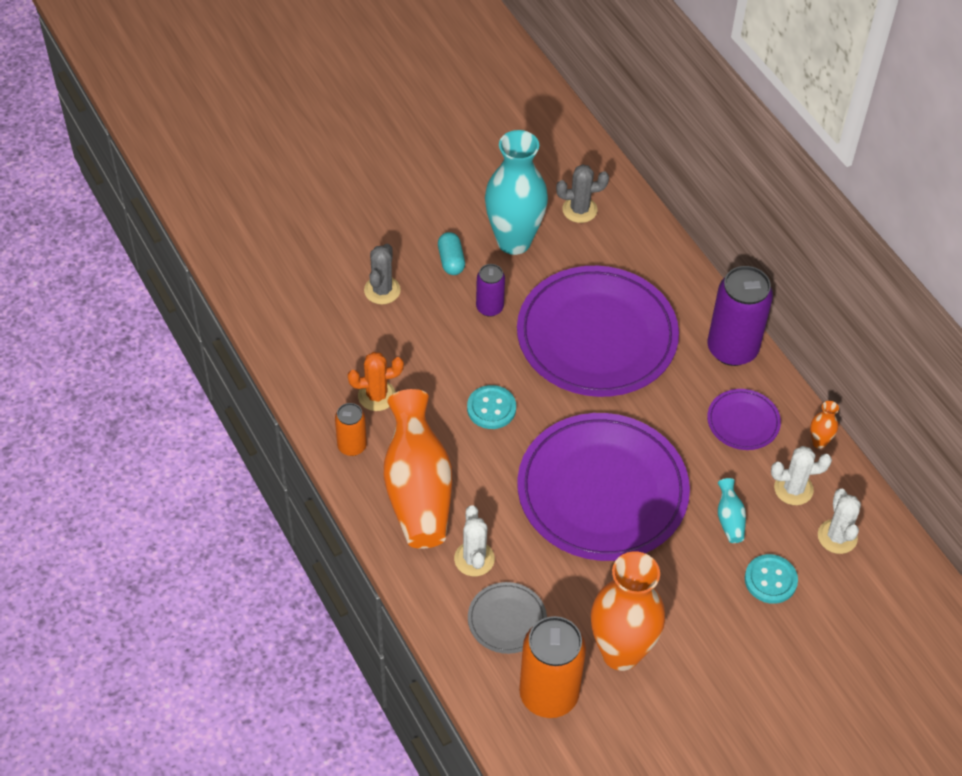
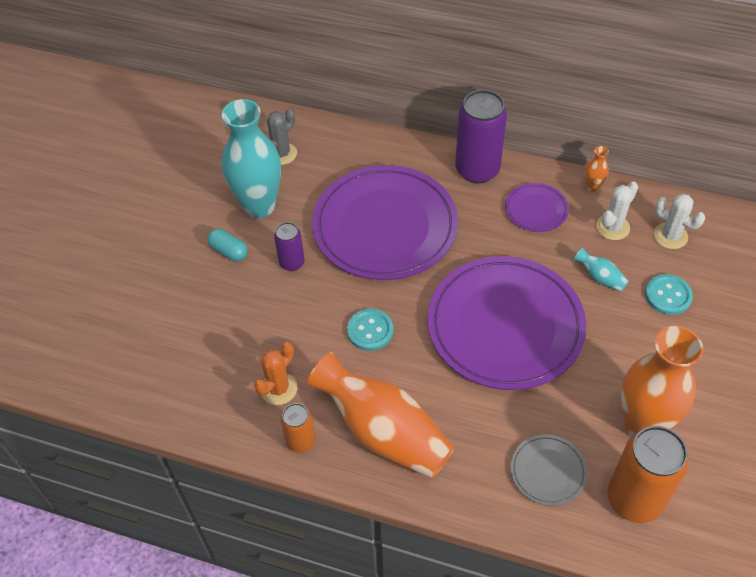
camera: 40 degrees left, 0 degrees up
grey cactus [364,244,401,304] -> none
white cactus [454,505,495,576] -> none

